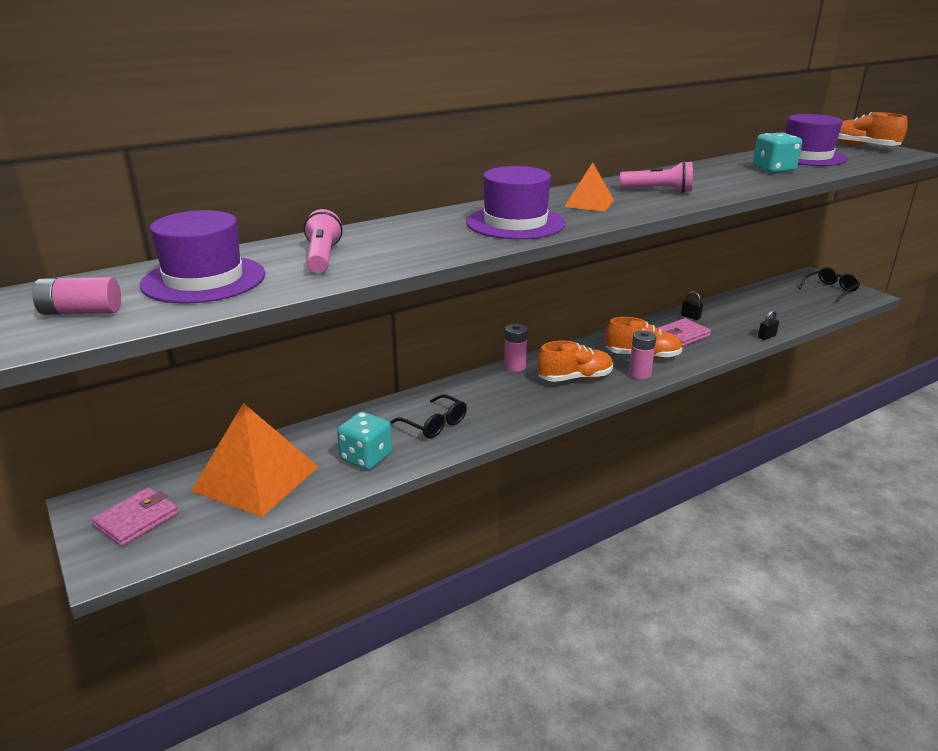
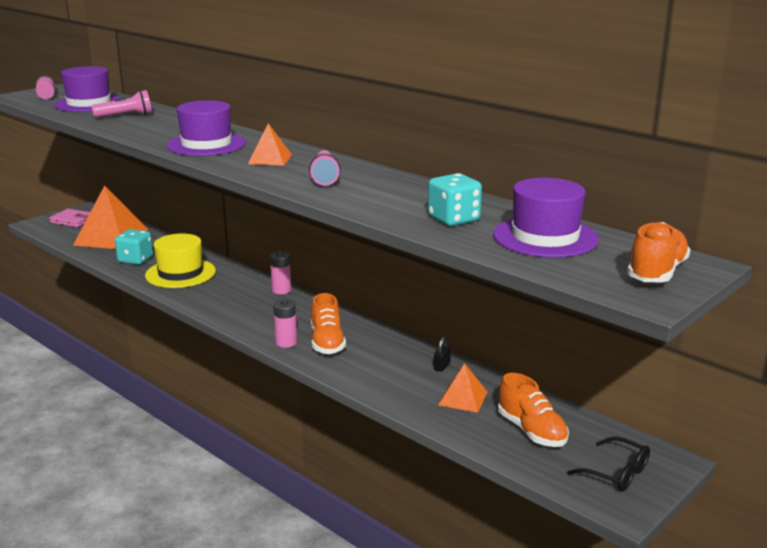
camera: 75 degrees right, 5 degrees down
black glasses [391,394,467,438] -> yellow hat [145,233,216,288]
orange shoe [537,340,613,382] -> orange shoe moved to [498,373,569,447]
pink wallet [657,318,711,347] -> none
black padlock [758,310,779,340] -> none
none -> orange pyramid [438,363,487,413]

